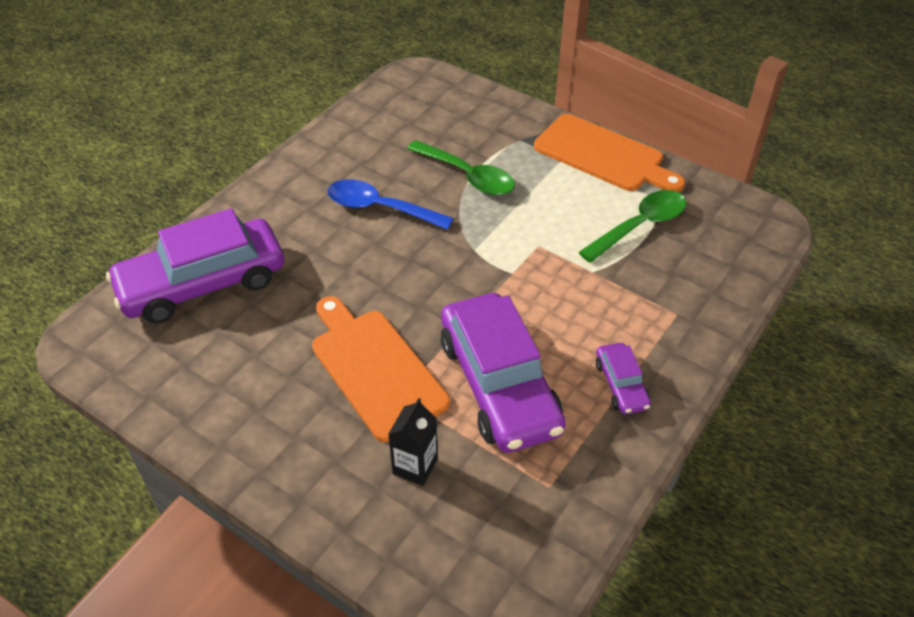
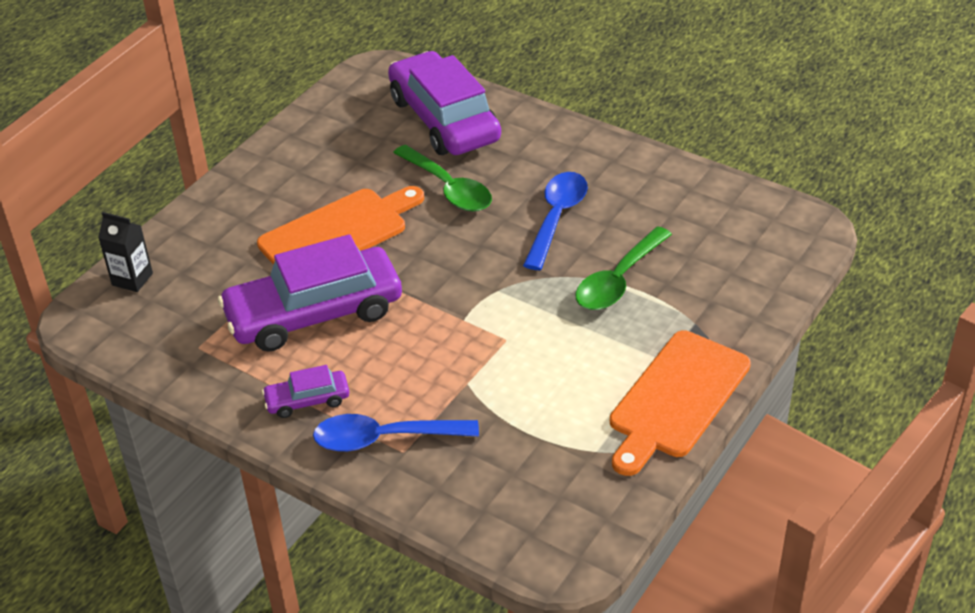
camera: 90 degrees right, 5 degrees down
black carton [388,398,438,486] -> black carton moved to [98,212,153,292]
green spoon [579,190,686,263] -> green spoon moved to [393,145,492,212]
none -> blue spoon [313,414,479,452]

